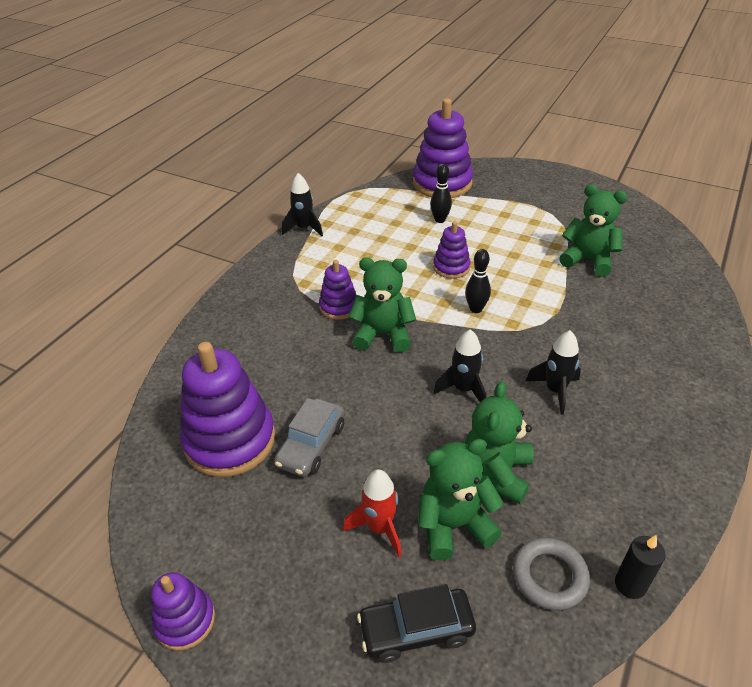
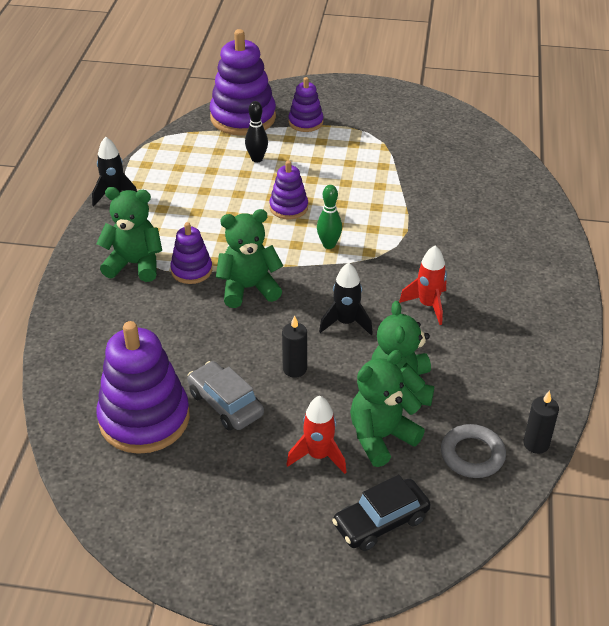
camera: 20 degrees left, 0 degrees up
purple stacking toy [151,572,215,651] -> purple stacking toy moved to [288,77,324,132]
grey car [274,398,344,477] -> grey car turned 135 degrees clockwise [188,361,264,431]
black bowling pin [465,249,491,313] -> green bowling pin [317,185,342,249]
black rocket [526,330,581,415] -> red rocket [399,245,447,325]
green teddy bear [559,184,628,277] -> green teddy bear moved to [96,187,162,282]
none -> black candle [282,315,307,378]

